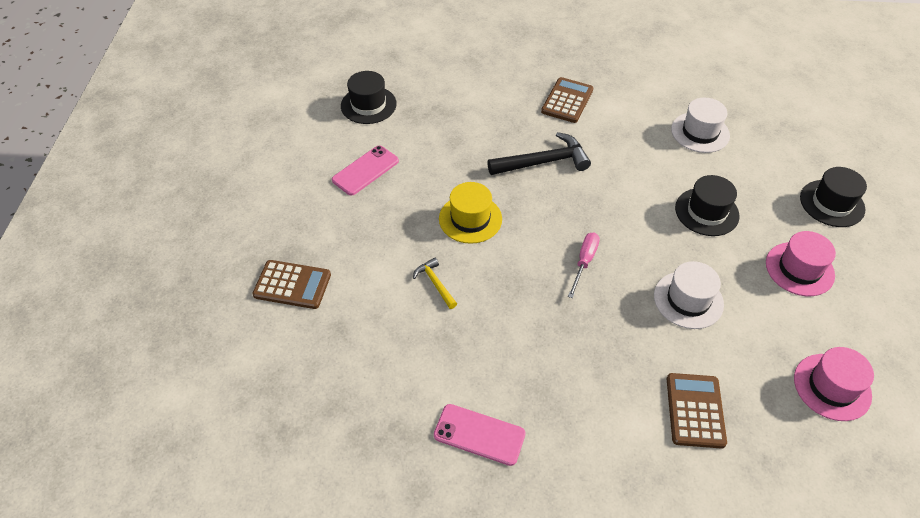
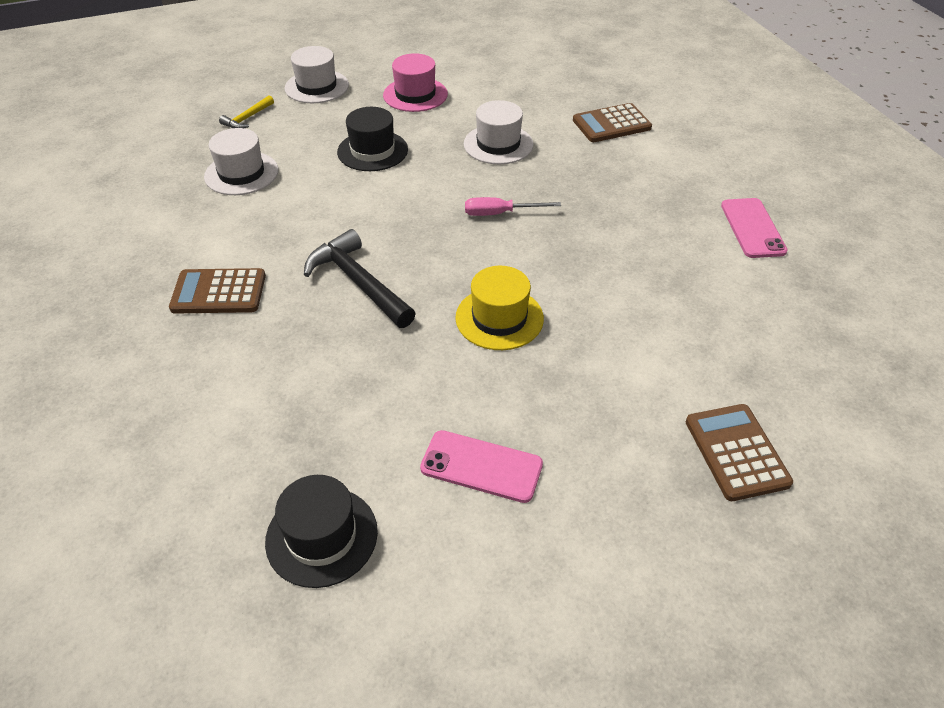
camera: 115 degrees left, 5 degrees down
yellow hammer [413,258,457,309] -> yellow hammer moved to [219,95,274,128]
pink hat [794,347,874,421] -> none
black hat [800,167,867,227] -> white hat [285,46,349,103]

